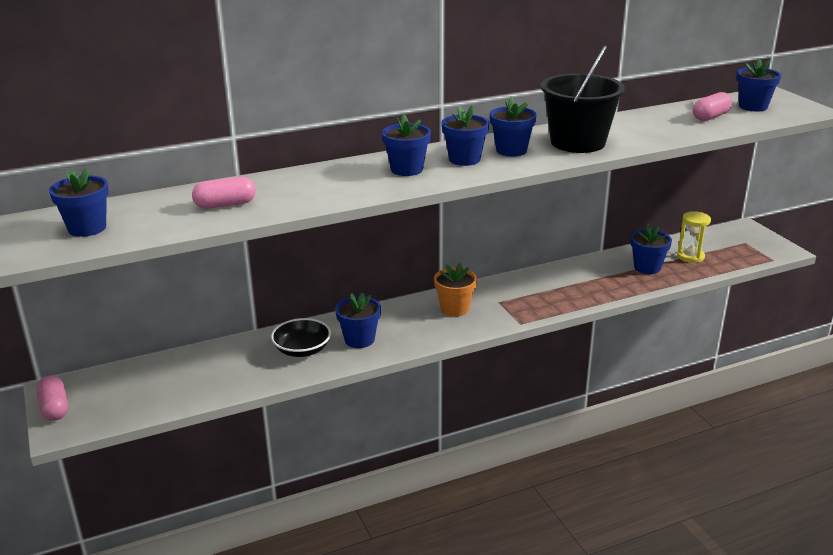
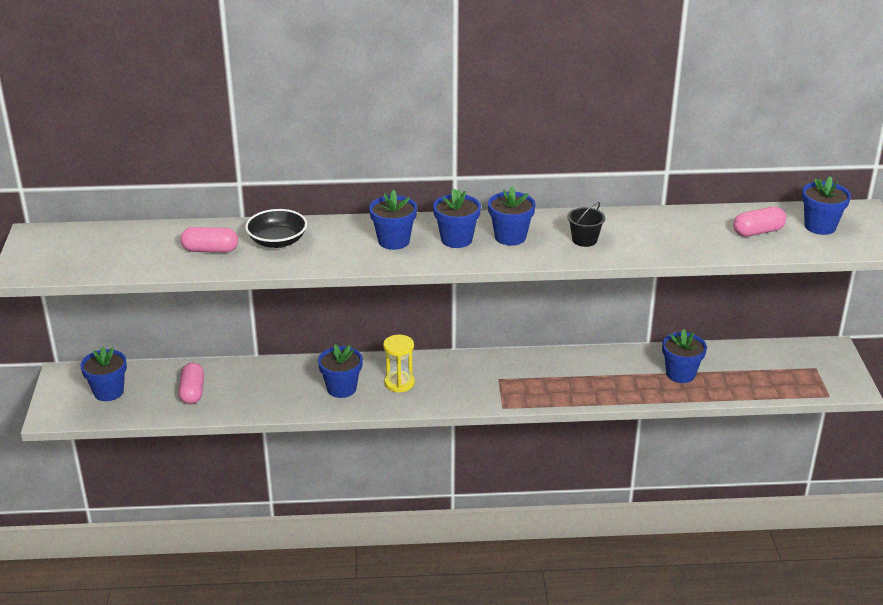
camera: 20 degrees right, 5 degrees up
pink capsule [37,375,68,421] -> pink capsule moved to [179,363,204,404]
blue flower pot [49,168,109,237] -> blue flower pot moved to [80,347,127,401]
black bowl [271,318,331,357] -> black bowl moved to [245,209,307,248]
orange flower pot [434,263,477,316] -> none
black bucket [541,46,625,153] -> black bucket [567,202,605,247], size x0.44
yellow hourglass [677,211,711,263] -> yellow hourglass moved to [383,335,415,393]

